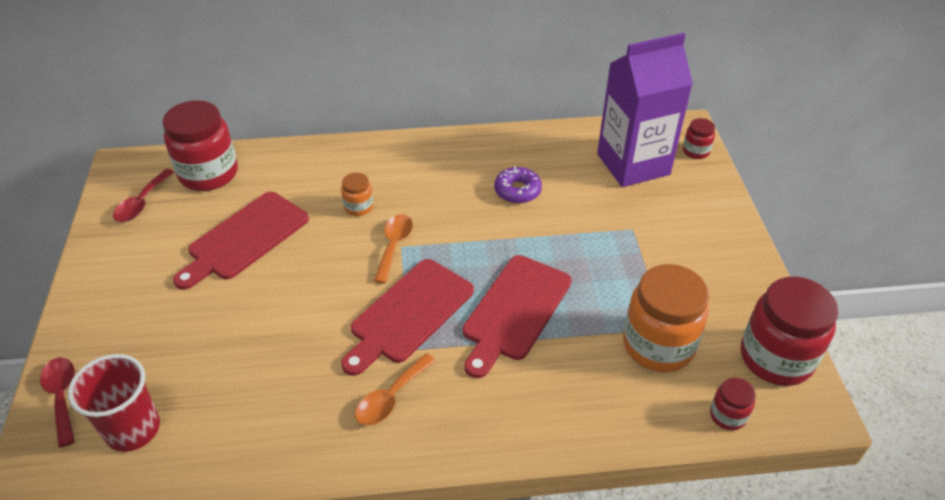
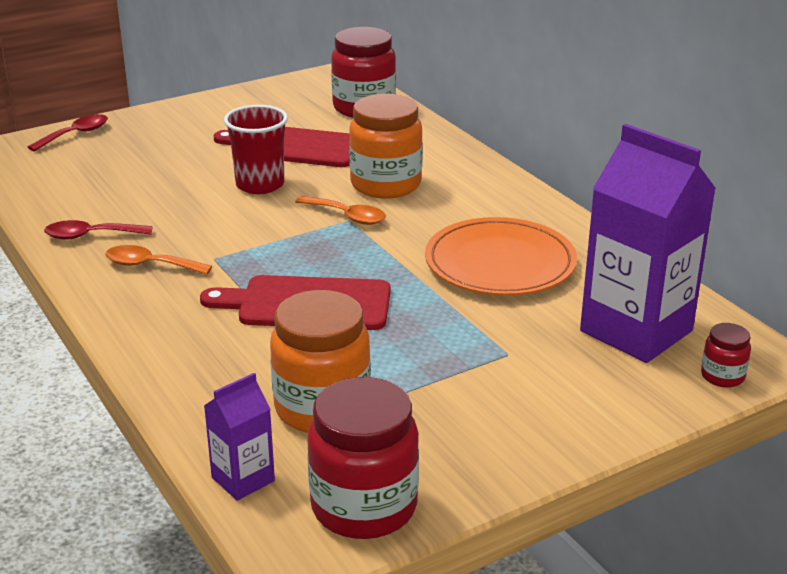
camera: 65 degrees right, 15 degrees down
red cup [68,354,160,452] -> red cup moved to [224,105,288,194]
red spoon [113,169,174,222] -> red spoon moved to [44,220,153,240]
orange jar [341,173,373,216] -> orange jar [349,94,423,199], size x2.11
red cutting board [341,259,474,376] -> none
orange spoon [374,214,413,284] -> orange spoon turned 45 degrees clockwise [295,196,386,225]
purple donut [494,166,542,203] -> orange plate [425,217,577,296]
red jar [710,377,756,431] -> purple carton [204,373,275,501]

